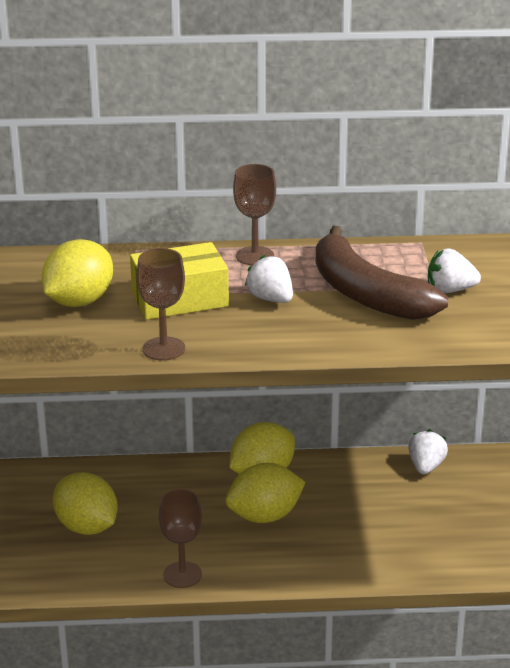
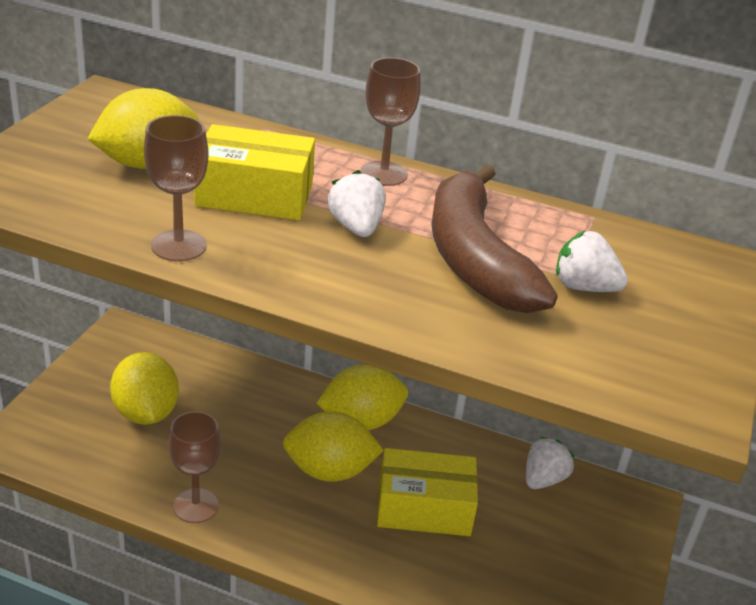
camera: 20 degrees right, 5 degrees up
none -> yellow box [377,448,478,536]

